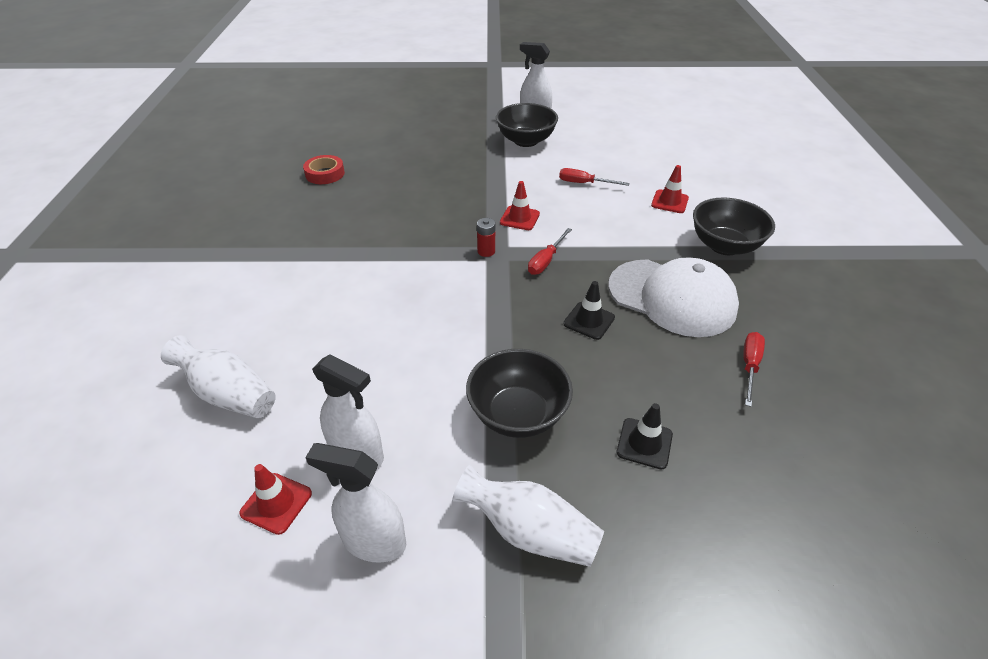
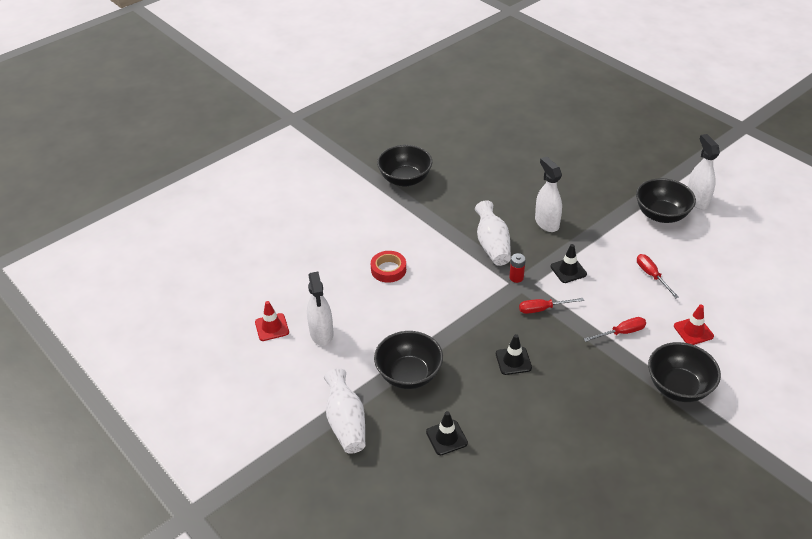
camera: 50 degrees right, 0 degrees up
white vase [161,335,276,418] -> white vase moved to [475,200,511,266]
red tape [303,155,345,184] -> red tape moved to [371,251,406,283]
white spray bottle [305,443,406,563] -> white spray bottle moved to [535,156,562,232]
red traffic cone [500,181,540,230] -> black traffic cone [551,244,587,283]
white cap [608,257,739,337] -> none
red screwdriver [743,332,765,407] -> red screwdriver moved to [584,317,646,342]
none -> black bowl [377,145,432,187]

